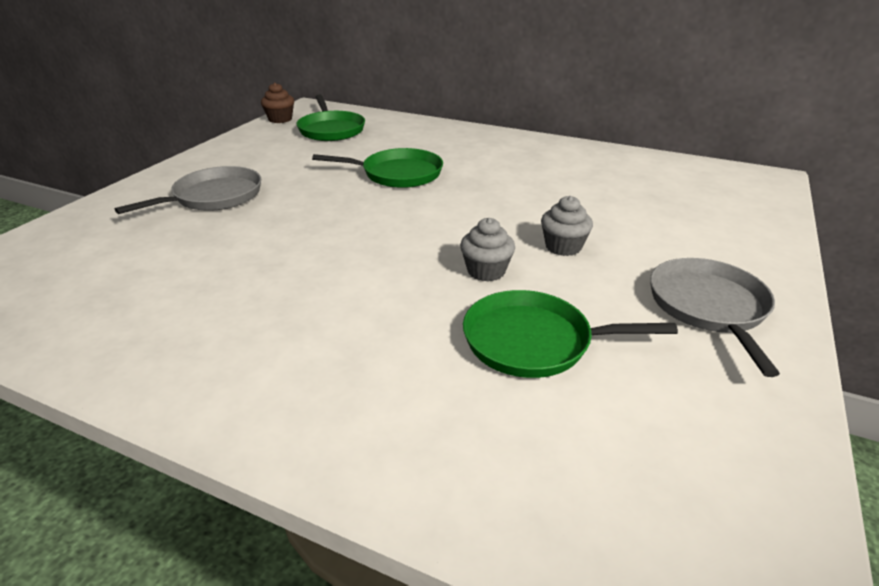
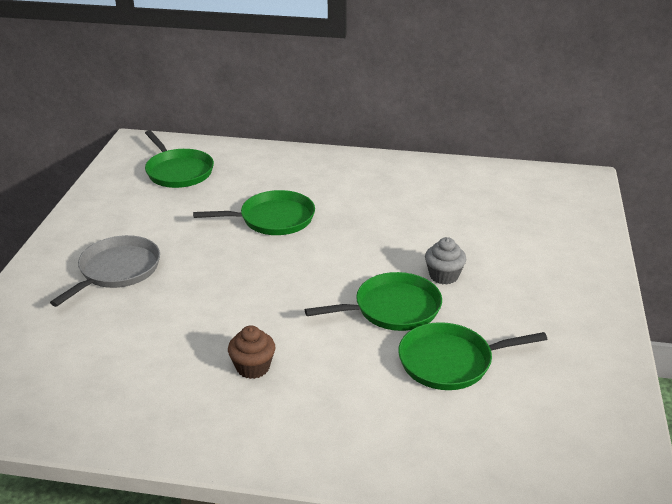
camera: 15 degrees left, 0 degrees up
brown cupcake [261,83,294,123] -> brown cupcake moved to [228,325,275,379]
grey cupcake [460,218,515,282] -> green pan [305,272,442,331]
grey pan [650,258,780,377] -> none

